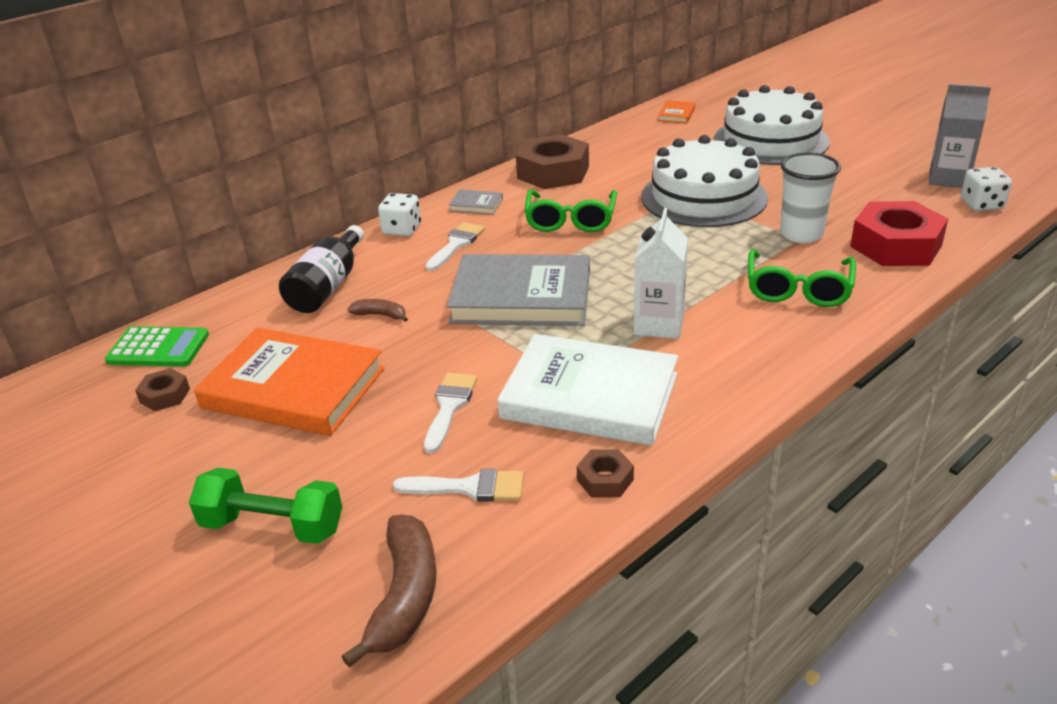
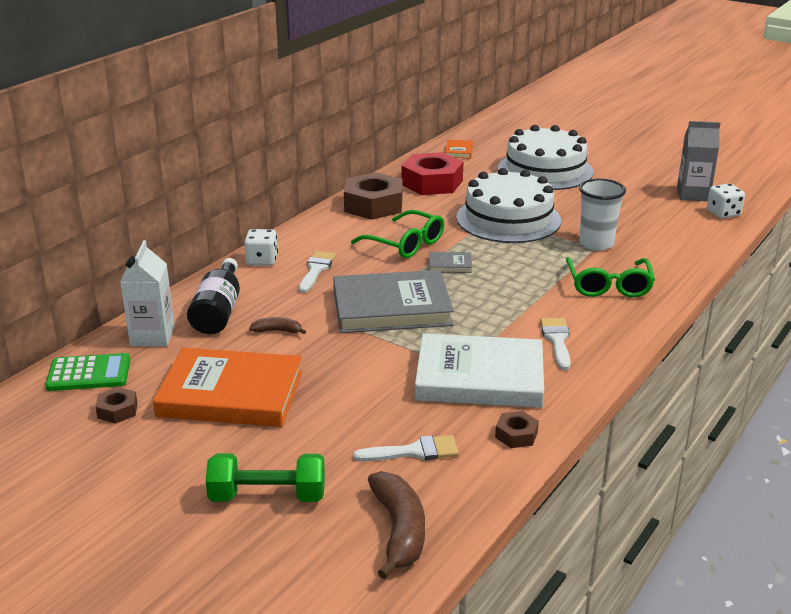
camera: 15 degrees left, 5 degrees down
white brush [424,373,477,453] -> white brush moved to [540,318,571,370]
grey book [449,190,503,215] -> grey book moved to [429,252,472,273]
green glasses [524,190,617,232] -> green glasses turned 45 degrees counterclockwise [351,210,444,258]
white carton [634,208,688,339] -> white carton moved to [120,240,175,346]
red nut [850,201,948,266] -> red nut moved to [401,152,463,195]

